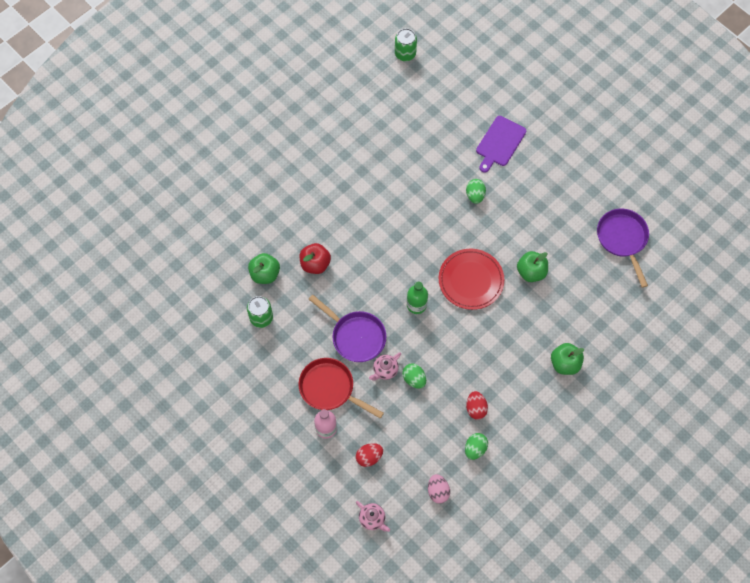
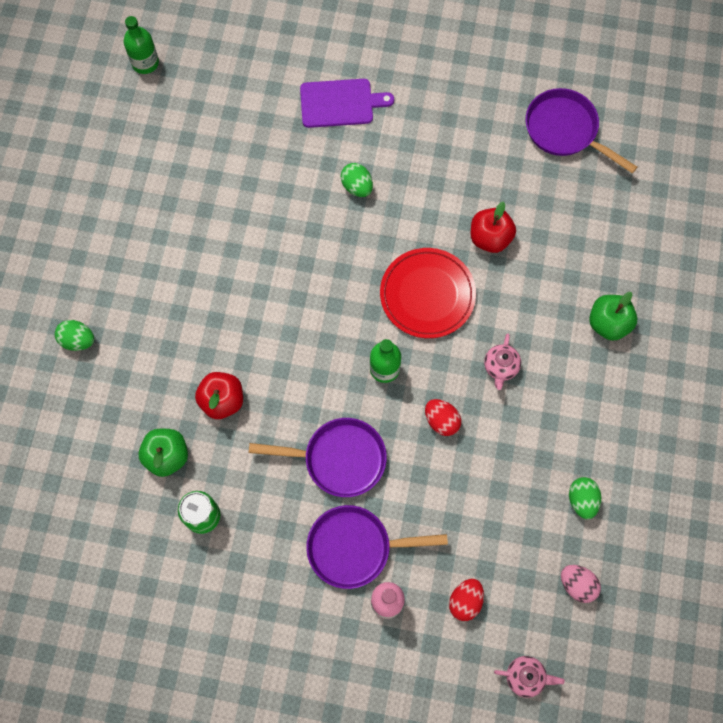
camera: 35 degrees left, 5 degrees up
red pan [299,358,384,419] -> purple pan [306,505,448,589]
pink teapot [369,352,401,381] -> pink teapot moved to [484,334,521,390]
green can [395,28,417,61] -> green bottle [124,16,159,74]
green egg [402,363,426,389] -> green egg moved to [55,320,94,351]
red egg [466,391,488,420] -> red egg moved to [425,399,461,436]
purple cutting board [476,116,526,173] -> purple cutting board turned 90 degrees counterclockwise [300,79,394,128]
green apple [517,251,548,282] -> red apple [471,201,516,253]

